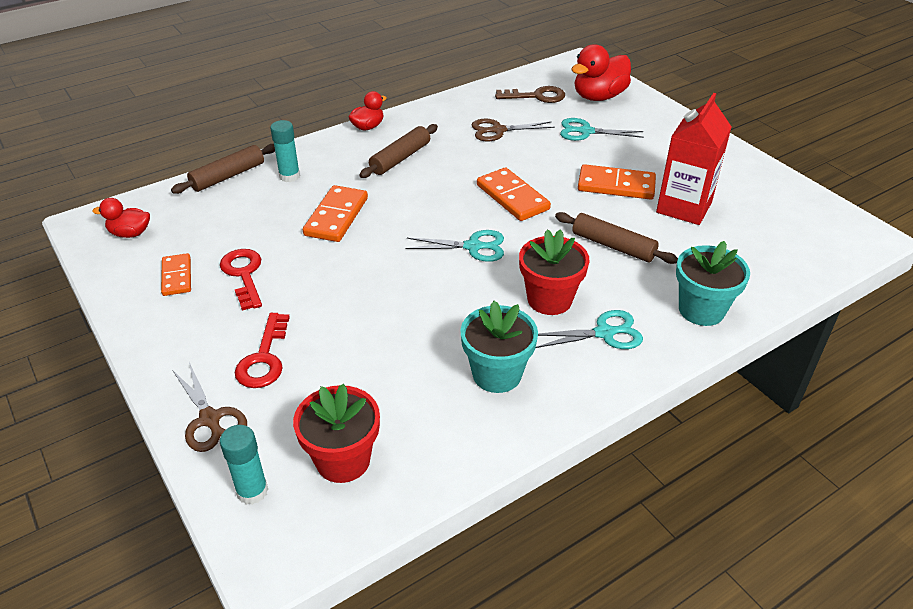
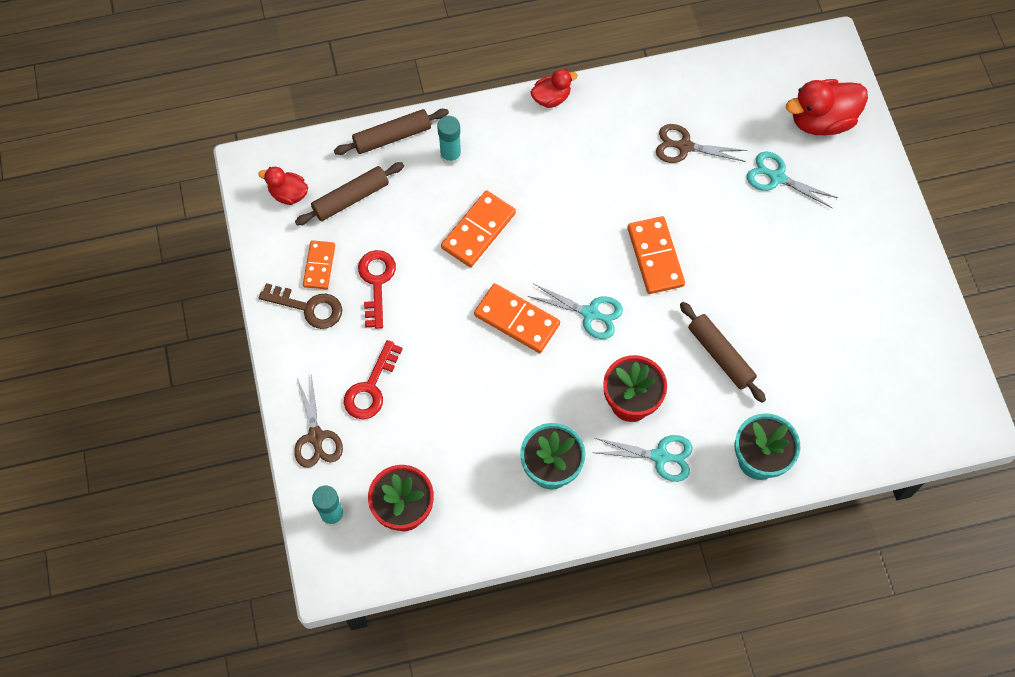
camera: 20 degrees right, 25 degrees up
brown rolling pin [359,124,438,178] -> brown rolling pin moved to [295,162,404,225]
brown key [495,86,565,103] -> brown key moved to [259,283,342,329]
orange domino [578,164,656,200] -> orange domino moved to [474,283,560,353]
red carton [656,93,732,225] -> none

